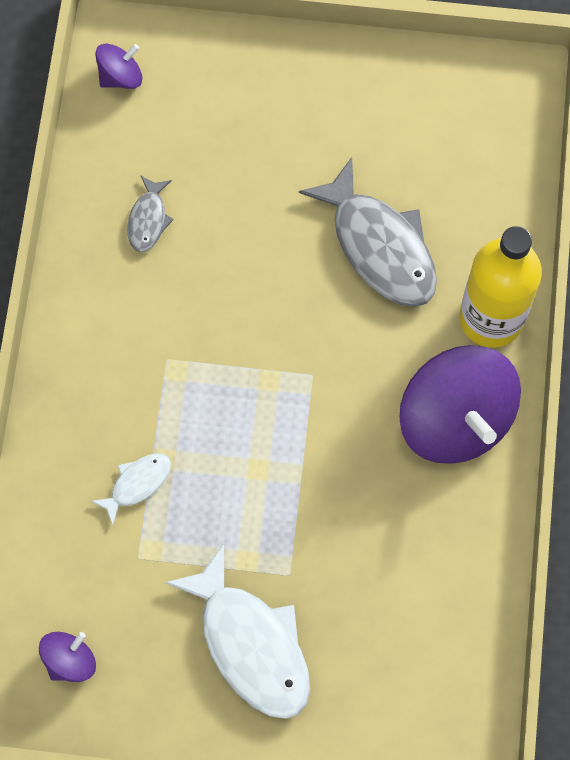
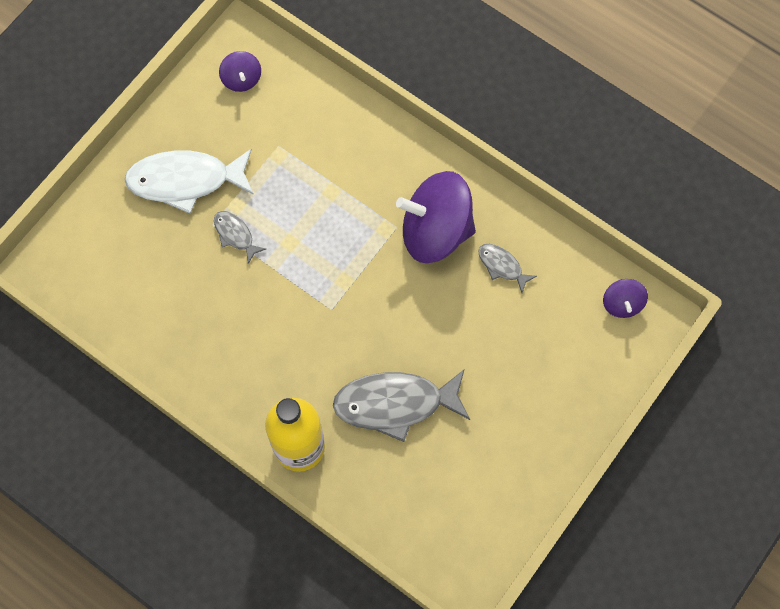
camera: 120 degrees right, 0 degrees up
white fish [91,453,171,525] -> none
purple spinning top [400,345,521,464] -> purple spinning top moved to [396,171,476,263]
none -> grey fish [214,211,266,264]

